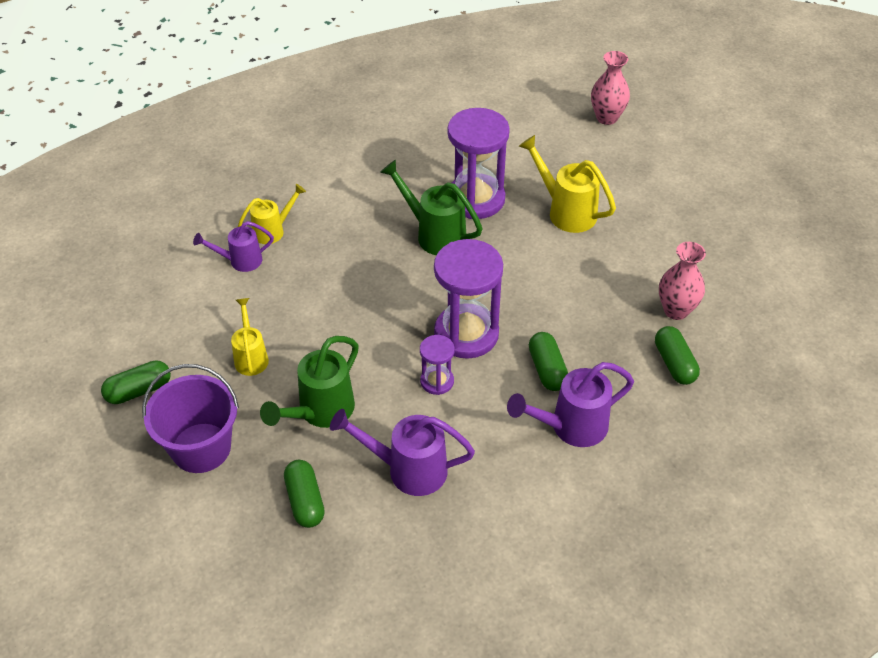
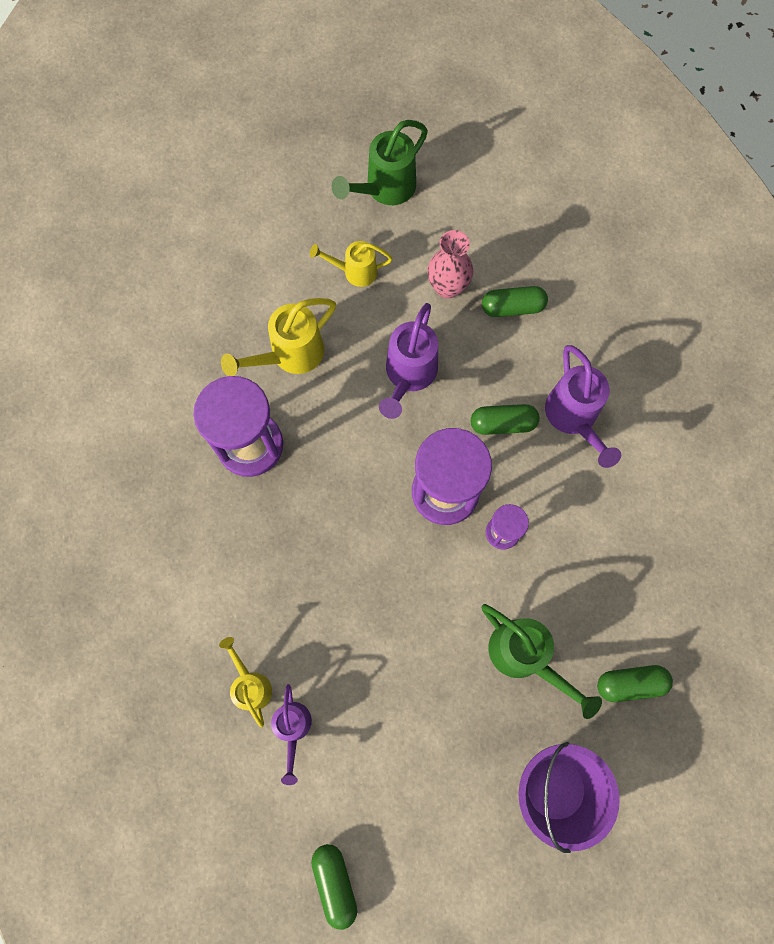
camera: 80 degrees left, 25 degrees up
green capsule [101,360,171,404] -> green capsule moved to [311,844,357,930]
yellow watering can [231,298,269,376] -> yellow watering can moved to [310,241,393,287]
purple watering can [330,409,475,496] -> purple watering can moved to [379,303,438,419]
green watering can [380,160,482,255] -> green watering can moved to [332,120,428,205]
pink vase [591,51,630,125] -> none

